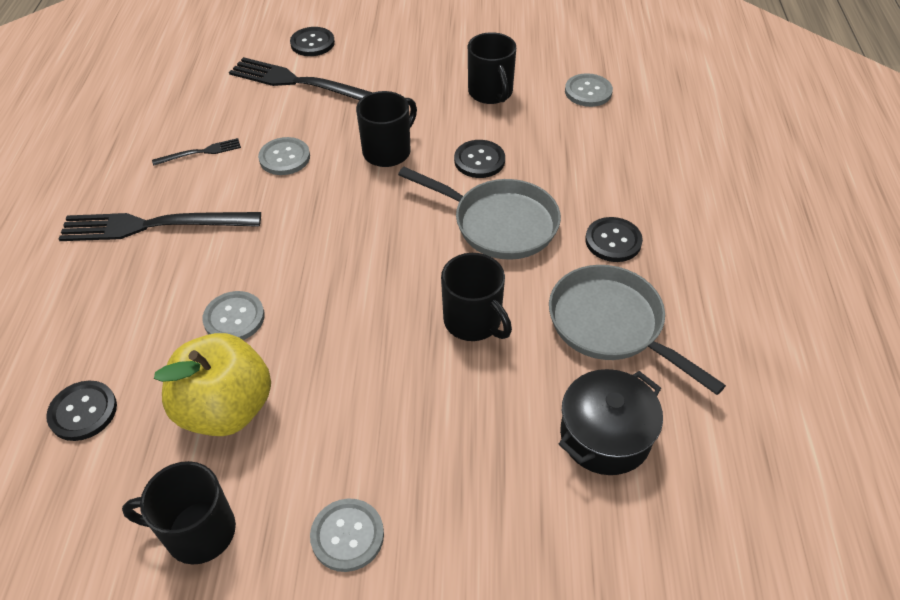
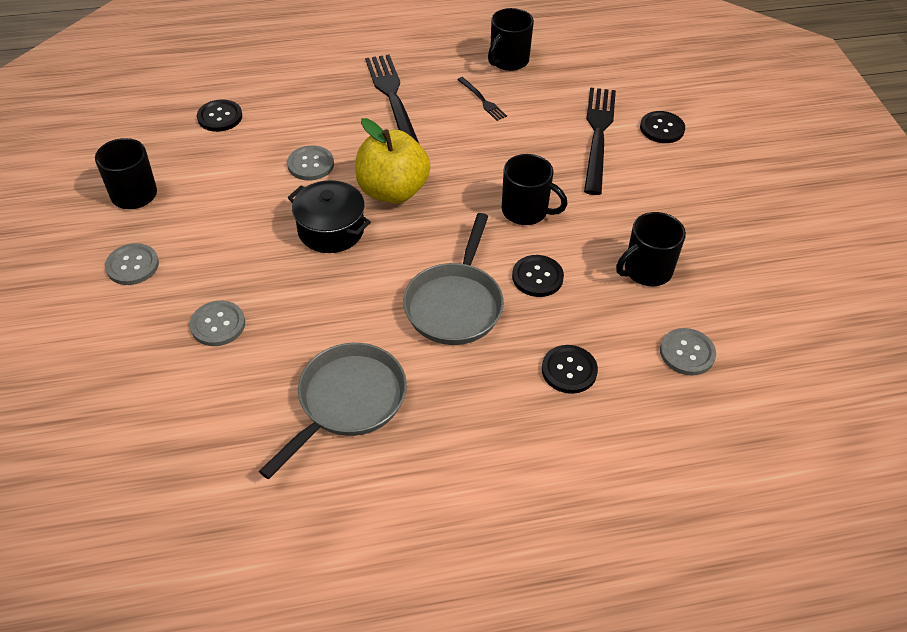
camera: 75 degrees right, 0 degrees up
yellow apple [154,333,271,436] -> yellow apple moved to [355,118,430,204]
grey button [258,137,310,175] -> grey button moved to [190,300,245,346]
black mug [441,253,512,341] -> black mug moved to [488,8,534,71]
black pot [559,369,663,475] -> black pot moved to [288,180,371,253]
black button [585,217,643,262] -> black button moved to [542,345,598,394]

